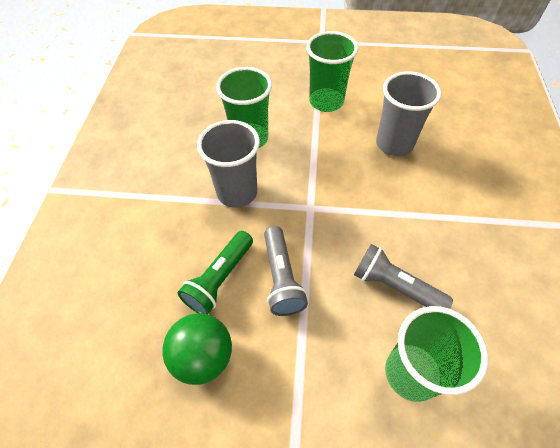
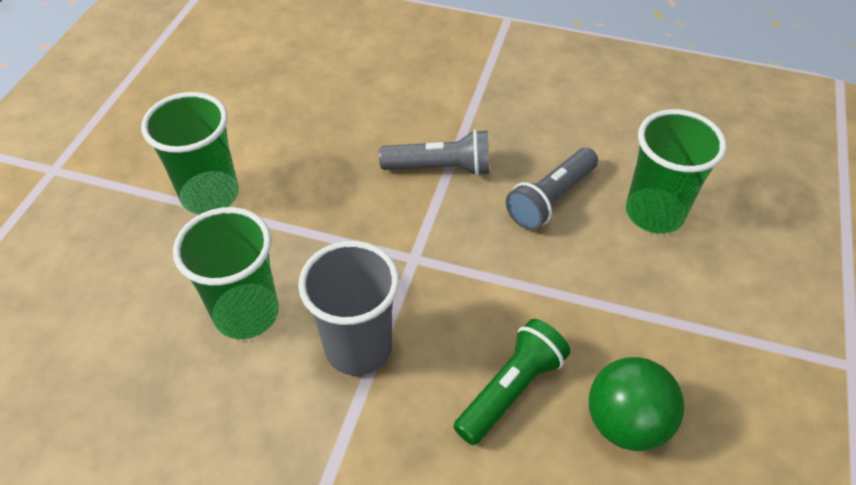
camera: 80 degrees left, 5 degrees down
green flashlight [178,231,253,314] -> green flashlight turned 90 degrees counterclockwise [453,319,570,445]
grey flashlight [264,226,308,316] -> grey flashlight moved to [379,129,490,176]
grey cup [376,71,441,156] -> none

